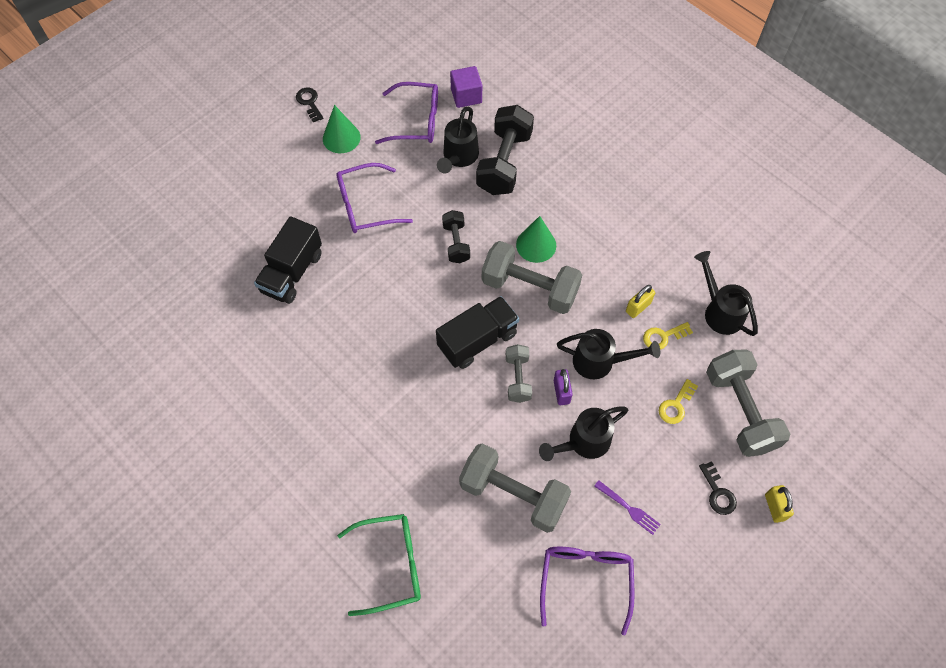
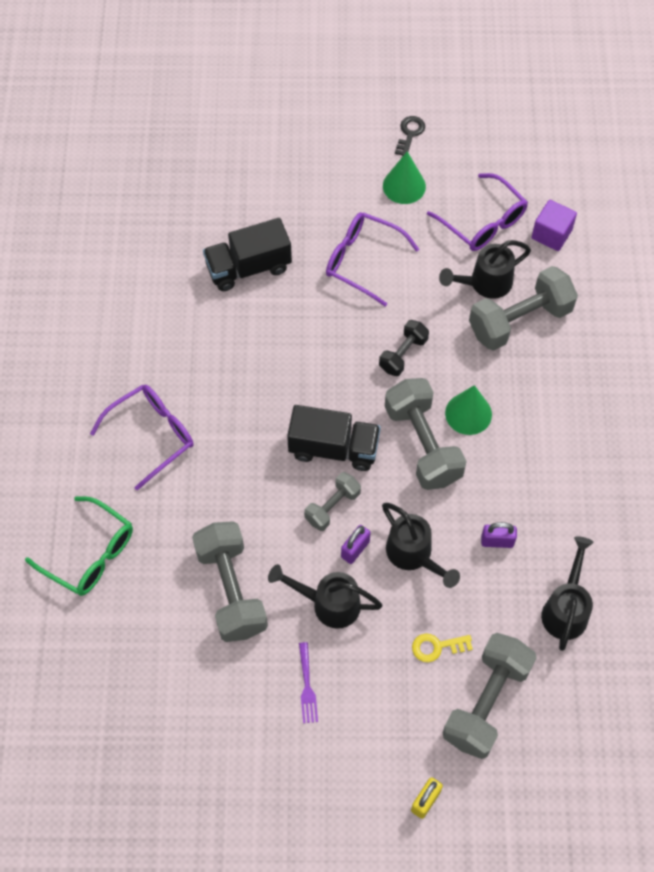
camera: 45 degrees right, 0 degrees up
black dumbbell [476,105,534,195] -> grey dumbbell [469,266,578,351]
purple glasses [540,547,635,635] -> purple glasses moved to [90,385,194,491]
yellow padlock [626,285,655,318] -> purple padlock [481,522,517,548]
yellow key [643,322,693,350] -> none
black key [699,461,737,515] -> none

